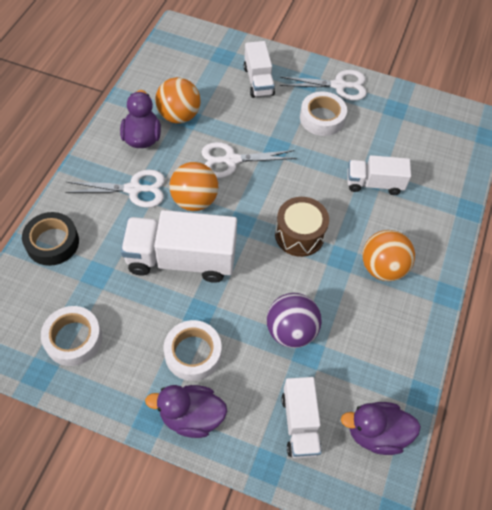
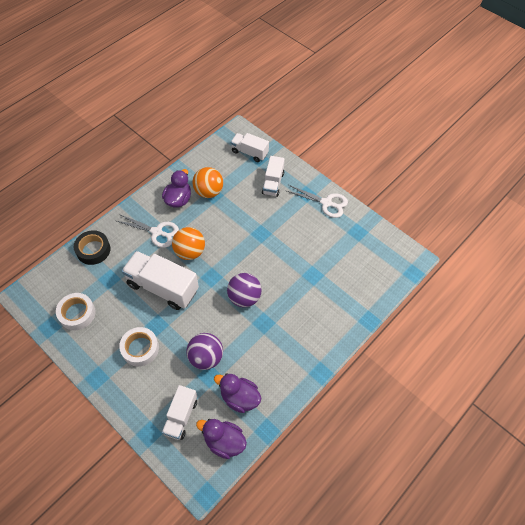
camera: 25 degrees right, 0 degrees up
purple duck [145,385,227,438] -> purple duck moved to [214,373,262,413]
white scissors [202,142,296,178] -> none
brown drum [275,197,329,257] -> purple ball [227,273,262,307]
white tape [300,92,347,136] -> none
white truck [347,155,411,195] -> white truck moved to [231,133,269,162]
orange ball [362,230,415,281] -> none

